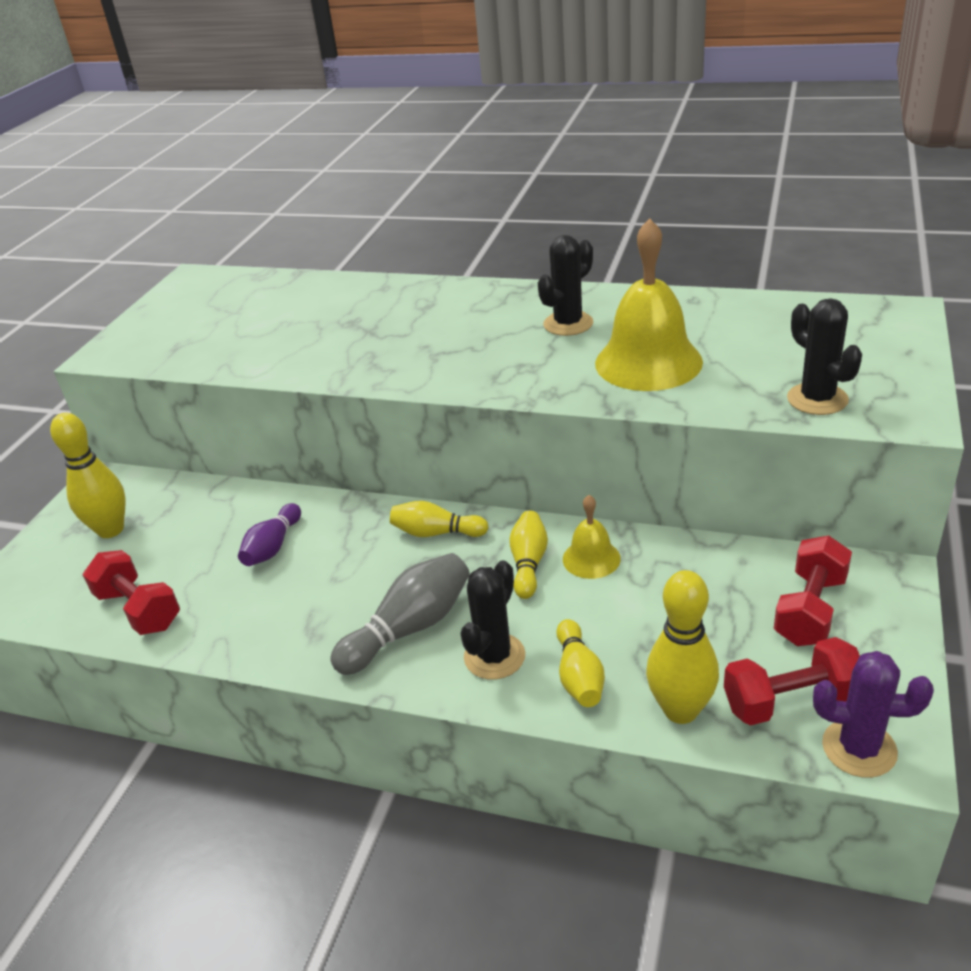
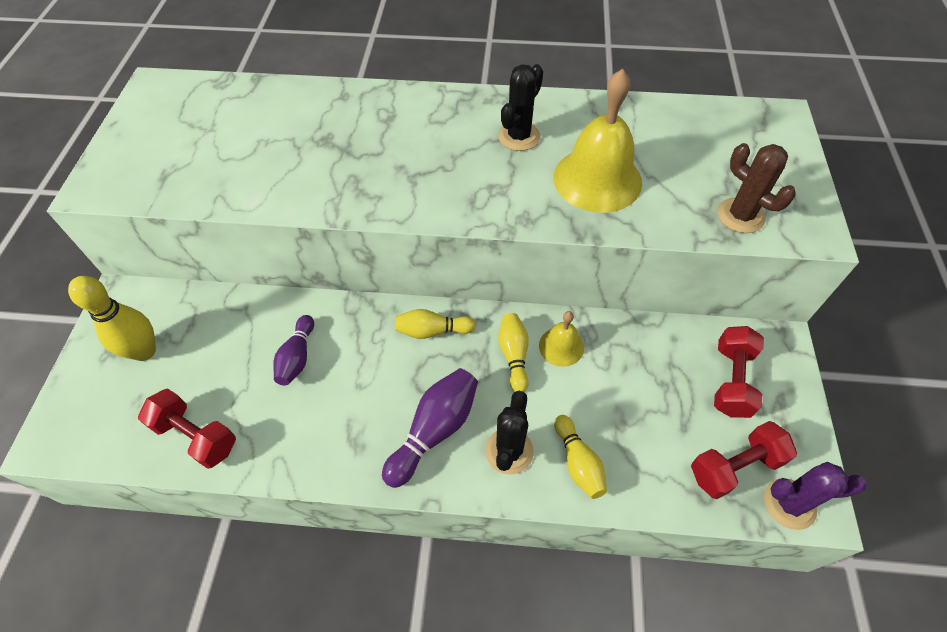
camera: 15 degrees left, 20 degrees up
grey bowling pin [330,553,470,675] -> purple bowling pin [382,368,478,488]
yellow bowling pin [646,570,719,724] -> none
black cactus [787,298,862,415] -> brown cactus [717,143,796,233]

